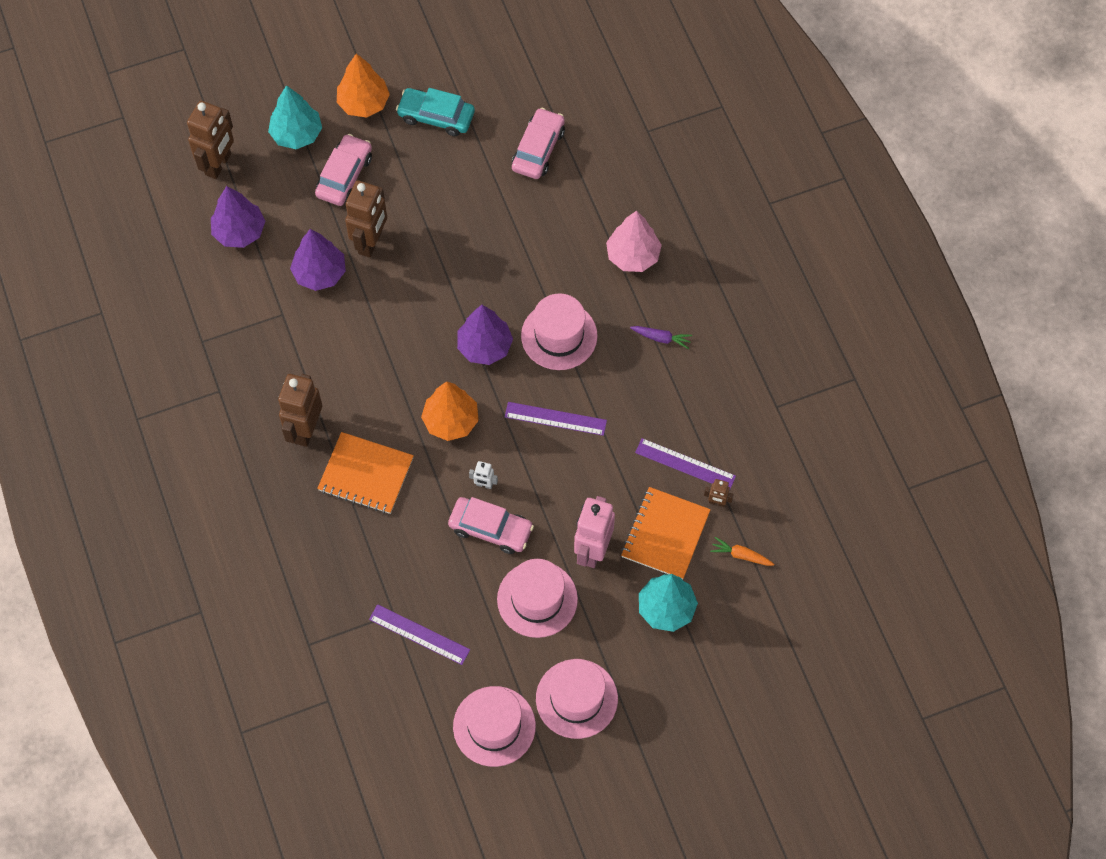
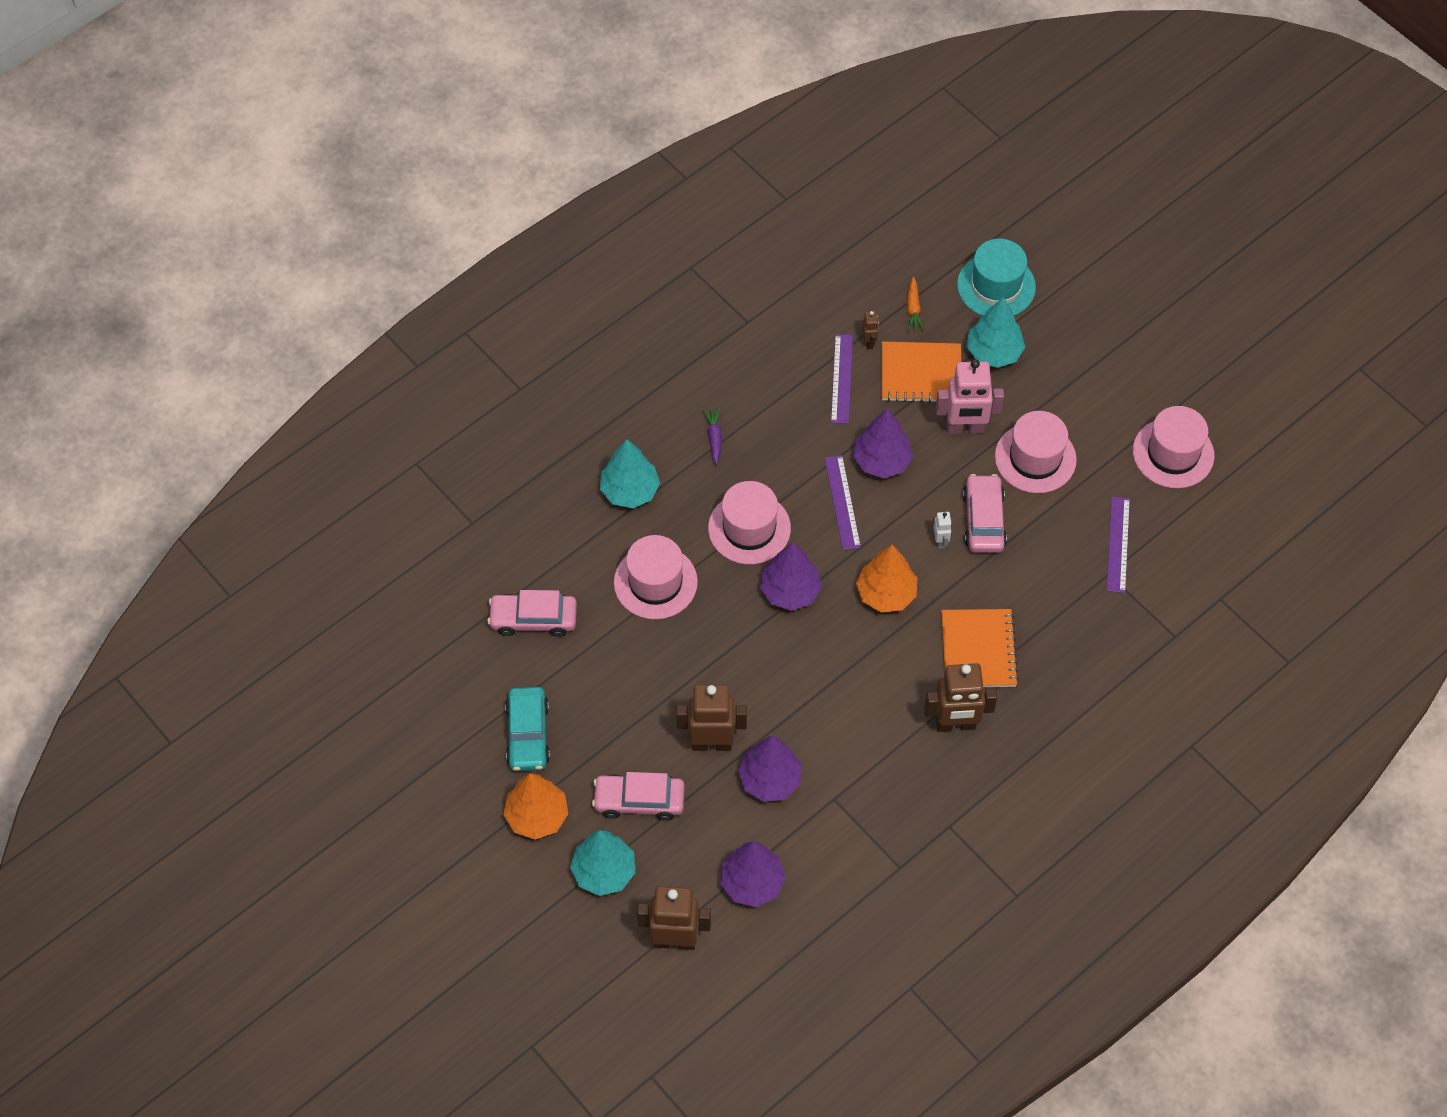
camera: 110 degrees left, 5 degrees down
pink hat [536,659,618,739] -> pink hat moved to [614,535,698,619]
pink tree [606,211,662,272] -> turquoise tree [600,439,660,508]
none -> purple tree [853,408,913,478]
none -> turquoise hat [957,239,1036,316]

